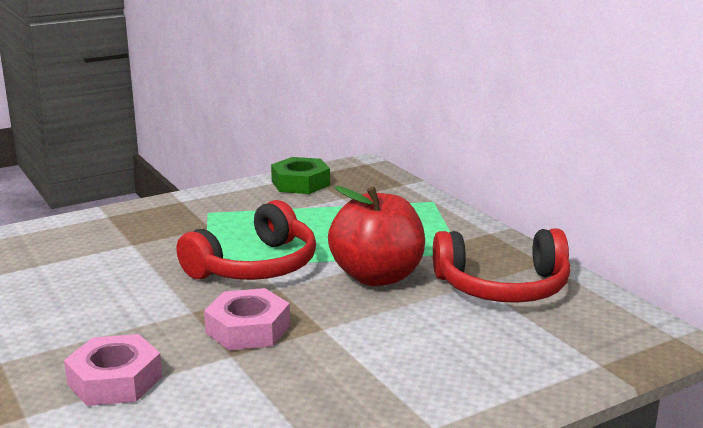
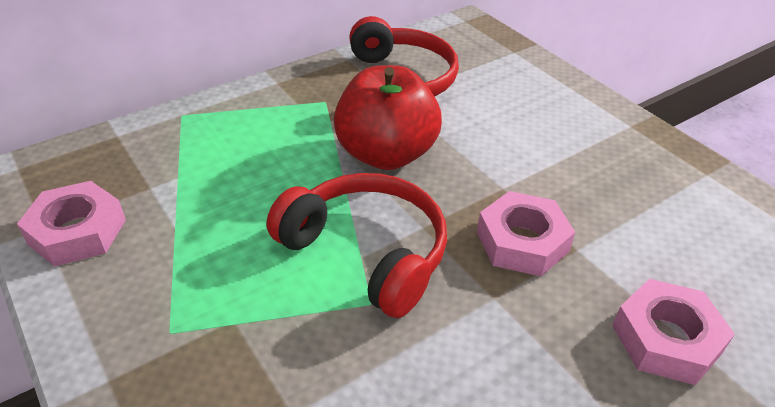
camera: 95 degrees left, 20 degrees up
green nut [271,157,330,194] -> pink nut [17,181,126,267]

